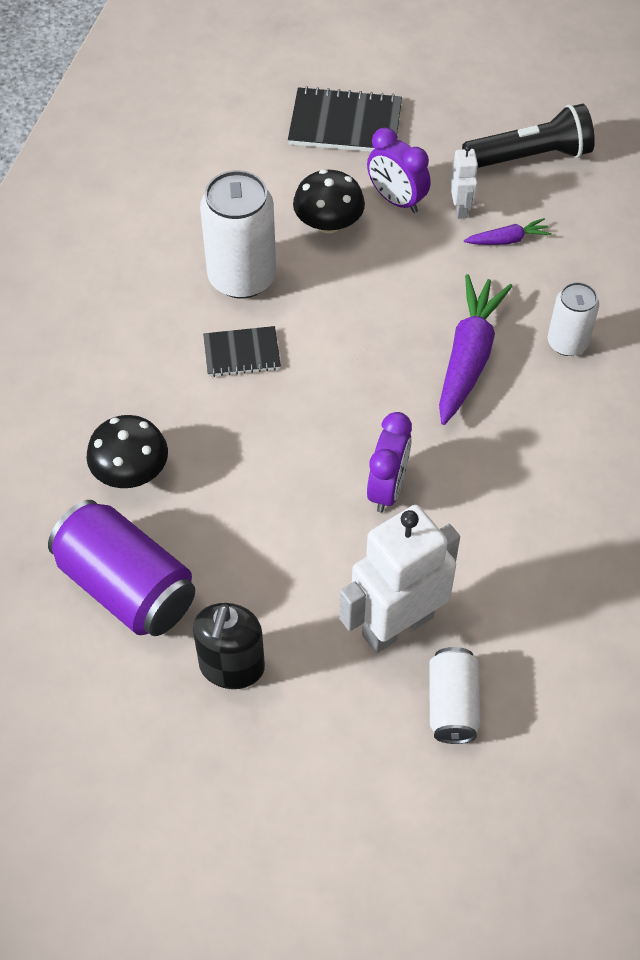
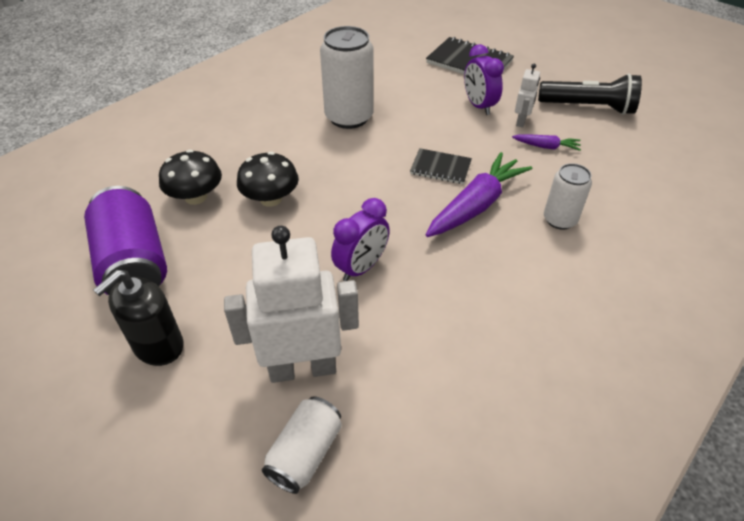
camera: 25 degrees right, 10 degrees down
black notebook [203,326,281,377] -> black notebook moved to [410,148,472,184]
black mushroom [293,169,365,234] -> black mushroom moved to [237,152,299,207]

